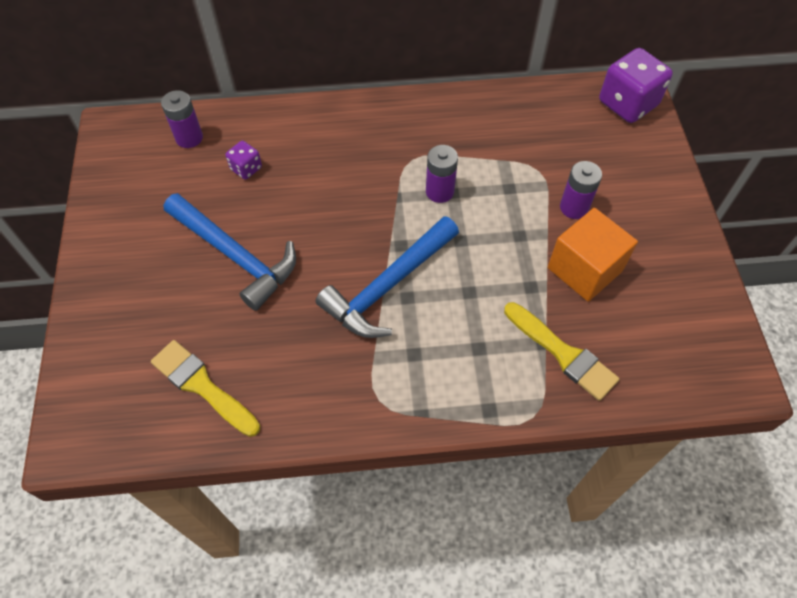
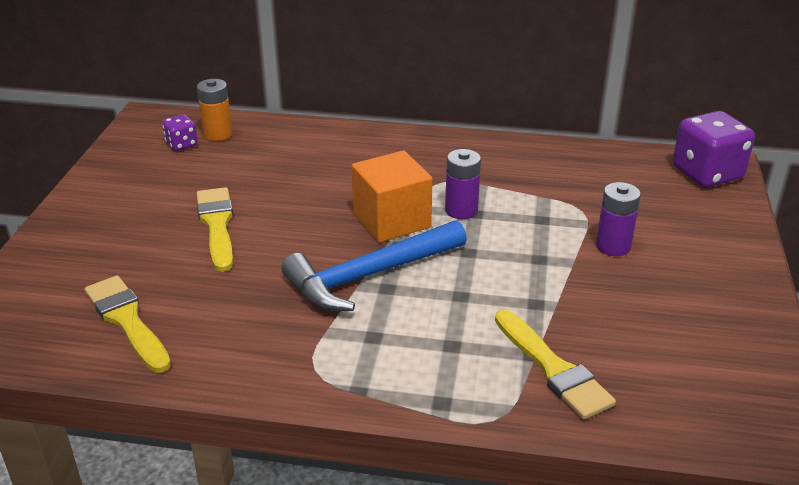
camera: 15 degrees right, 25 degrees down
purple battery [161,90,203,148] -> orange battery [197,79,233,141]
blue hammer [164,193,296,311] -> yellow brush [196,187,233,272]
purple dice [225,141,262,180] -> purple dice moved to [162,114,198,151]
orange cube [548,208,638,302] -> orange cube moved to [352,150,432,243]

